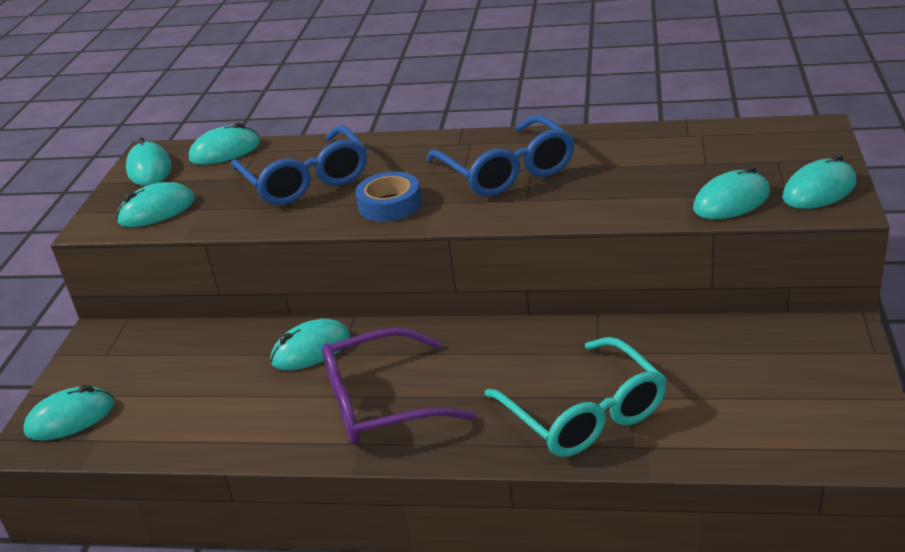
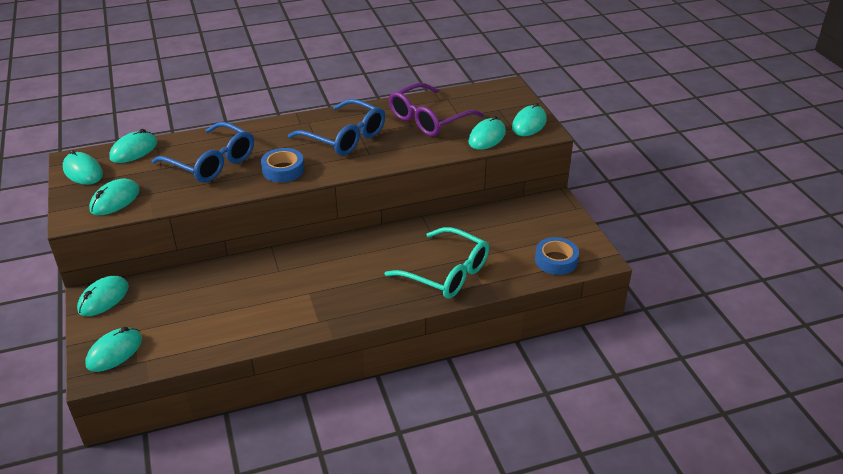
camera: 30 degrees left, 5 degrees up
turquoise mouse [271,319,350,370] -> turquoise mouse moved to [77,276,129,316]
purple glasses [322,327,477,444] -> purple glasses moved to [389,83,484,136]
none -> blue tape [535,237,579,275]

